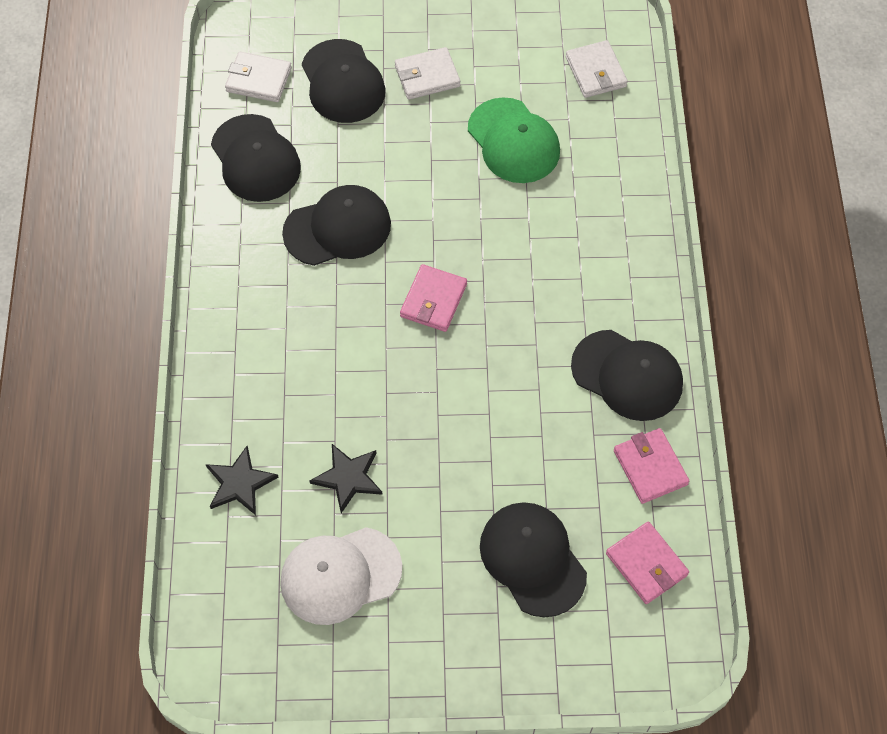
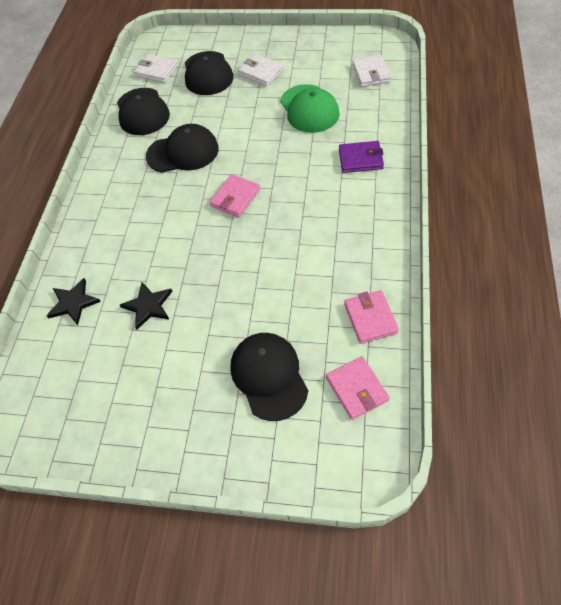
camera: 15 degrees right, 5 degrees down
white cap [280,527,402,625] -> none
white wallet [395,47,460,100] -> white wallet turned 45 degrees clockwise [238,54,284,86]
black cap [571,330,683,421] -> none
none -> purple wallet [339,141,384,173]

